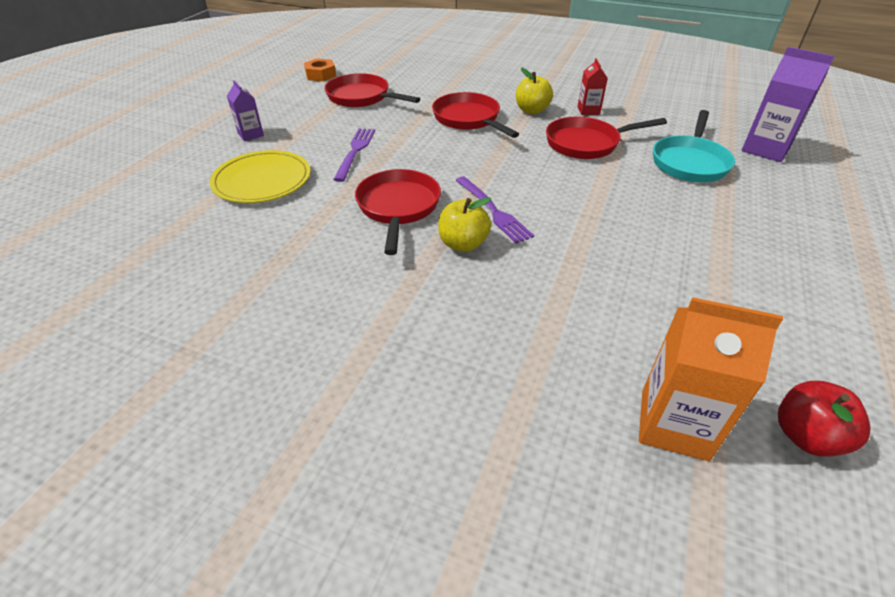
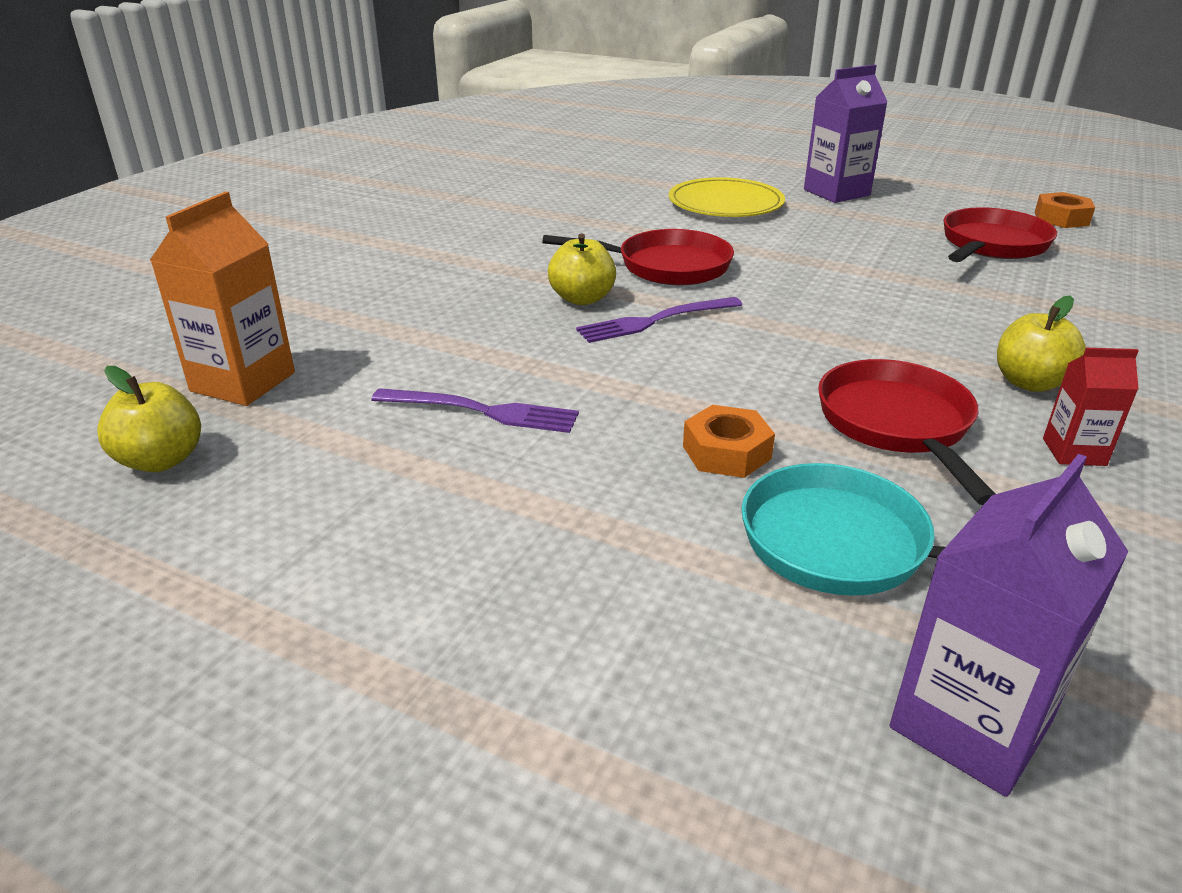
camera: 95 degrees right, 10 degrees down
purple carton [227,80,264,141] -> purple carton [804,65,888,203], size x1.77
purple fork [333,128,375,182] -> purple fork moved to [371,388,579,433]
red pan [432,92,519,138] -> none
red apple [778,381,871,457] -> yellow apple [97,366,201,472]
none -> orange nut [683,405,775,478]

